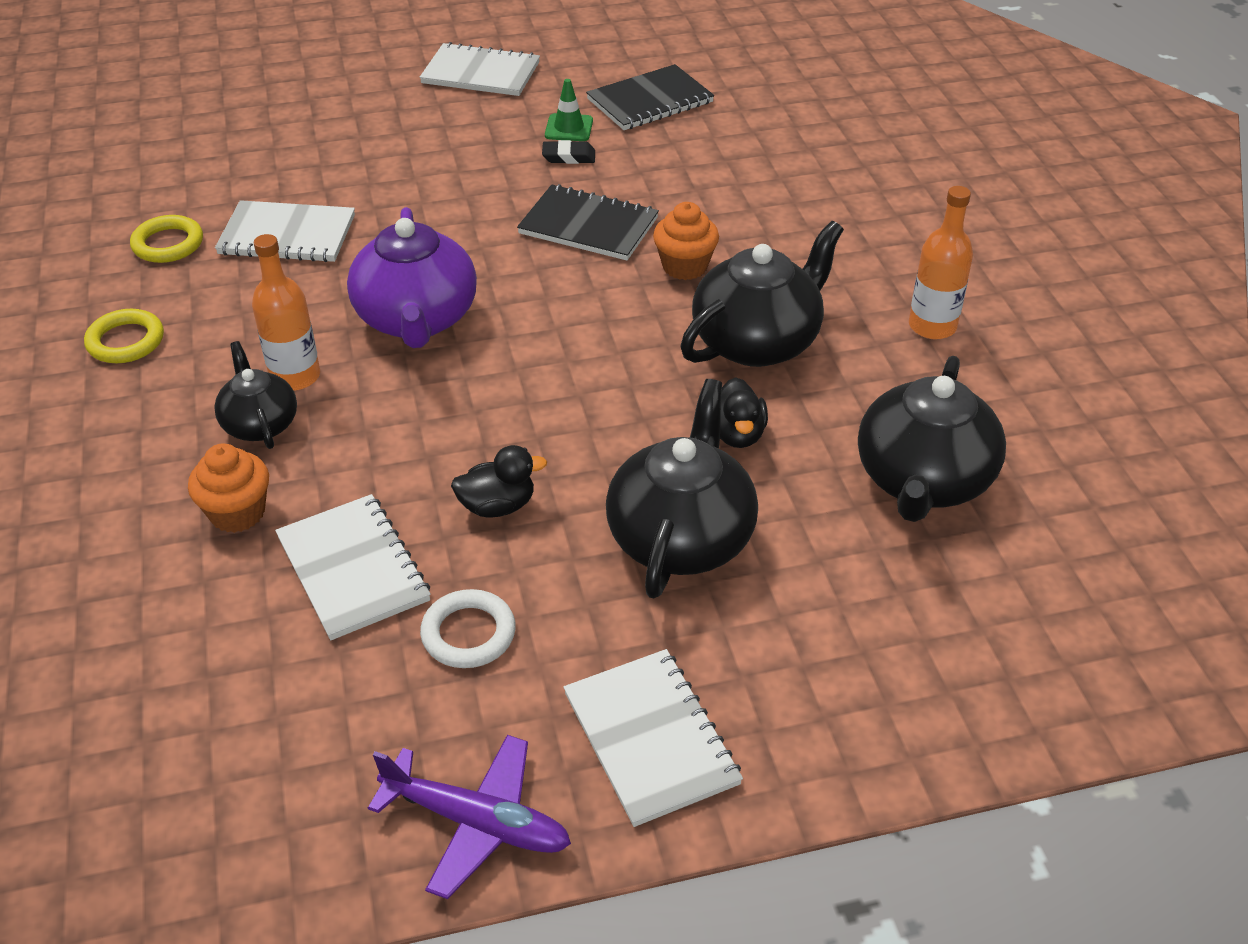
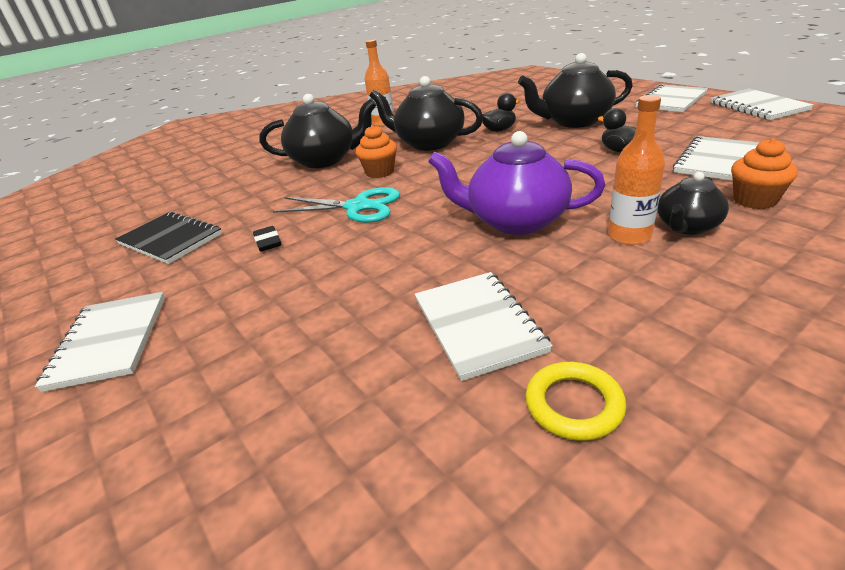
camera: 110 degrees left, 10 degrees down
yellow ring [84,309,164,363] -> none
purple teapot [347,207,477,348] -> purple teapot turned 135 degrees counterclockwise [428,131,605,235]
purple plane [368,735,571,899] -> white notebook [711,89,814,120]
white ring [420,589,516,668] -> none
black notebook [517,184,659,260] -> turquoise scissors [273,187,400,223]
green traffic cone [545,79,593,141] -> none
black teapot [858,356,1006,522] -> black teapot moved to [260,94,376,168]

